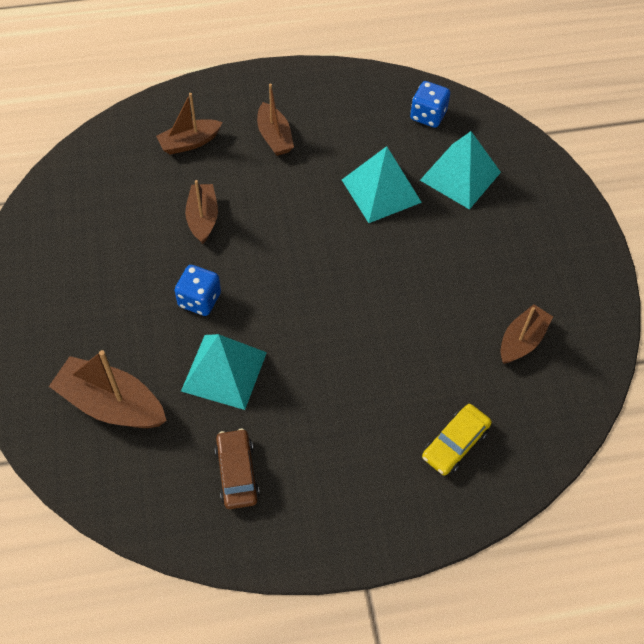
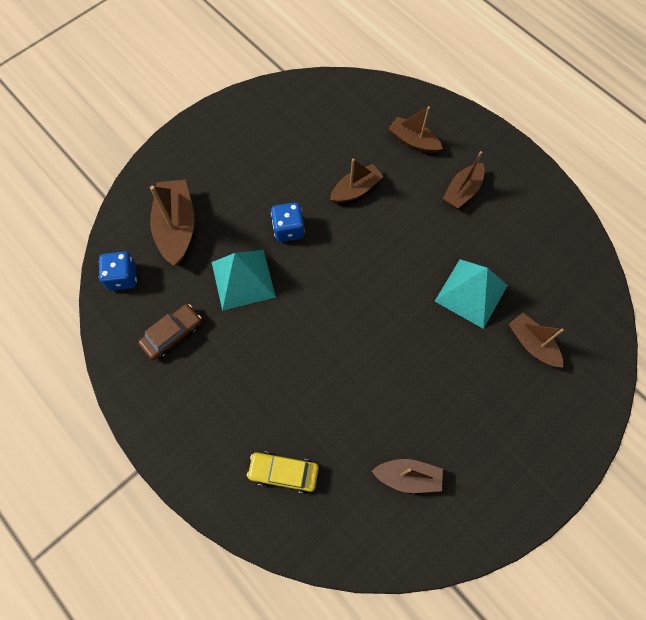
camera: 60 degrees right, 10 degrees up
blue dice [410,81,450,128] -> blue dice moved to [99,252,137,291]
turquoise pyramid [420,131,501,210] -> brown boat [509,313,564,368]

